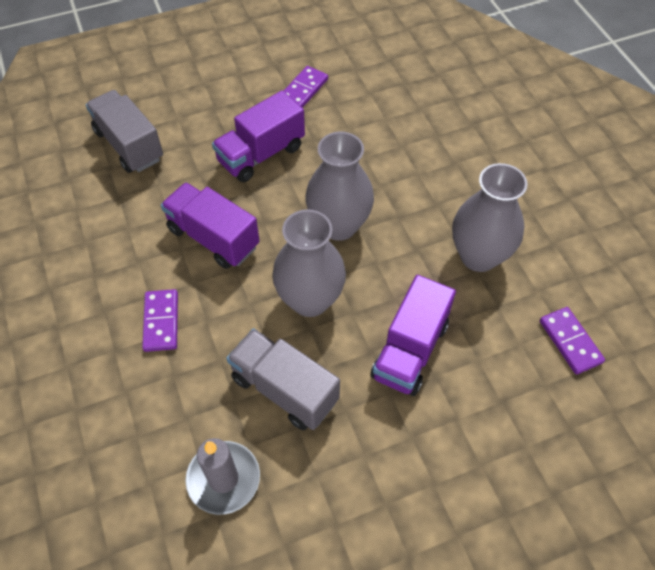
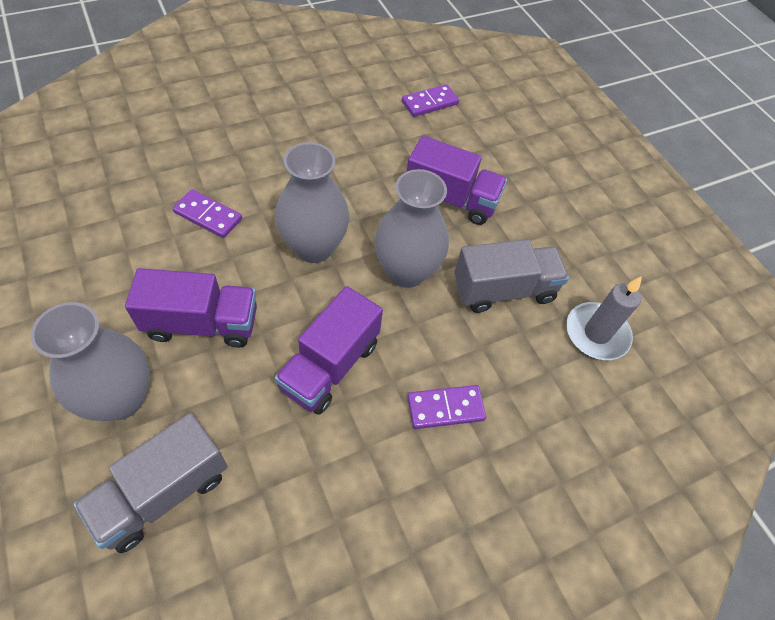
camera: 100 degrees left, 0 degrees up
purple truck [212,90,305,182] -> purple truck turned 45 degrees counterclockwise [125,268,257,347]
grey truck [226,328,340,430] -> grey truck turned 135 degrees counterclockwise [454,239,569,313]
purple domino [284,66,328,108] -> purple domino moved to [173,189,242,238]
grey vase [452,163,528,272] -> grey vase moved to [30,302,150,421]

